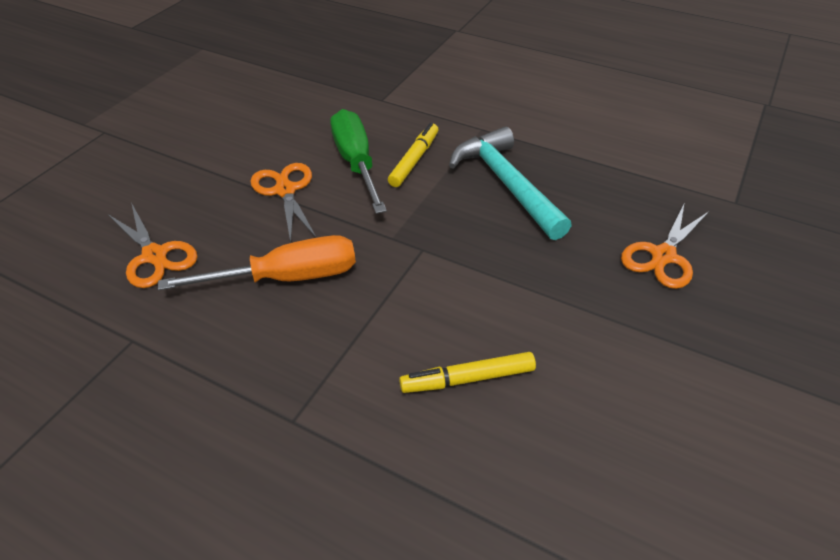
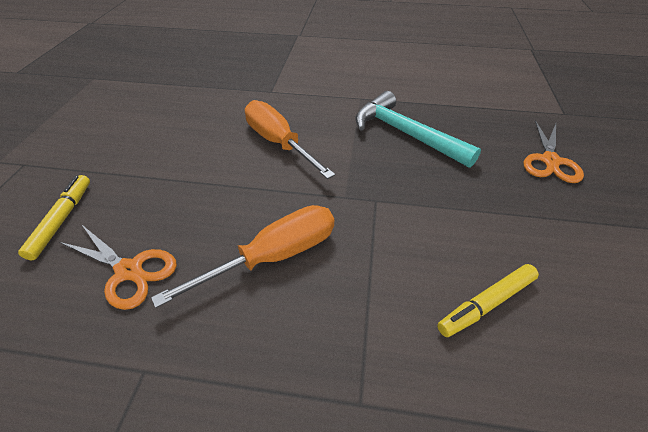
camera: 20 degrees left, 0 degrees up
orange scissors [250,163,317,243] -> none
green screwdriver [330,109,387,214] -> orange screwdriver [245,100,335,179]
yellow marker [388,123,438,187] -> yellow marker moved to [18,175,90,260]

